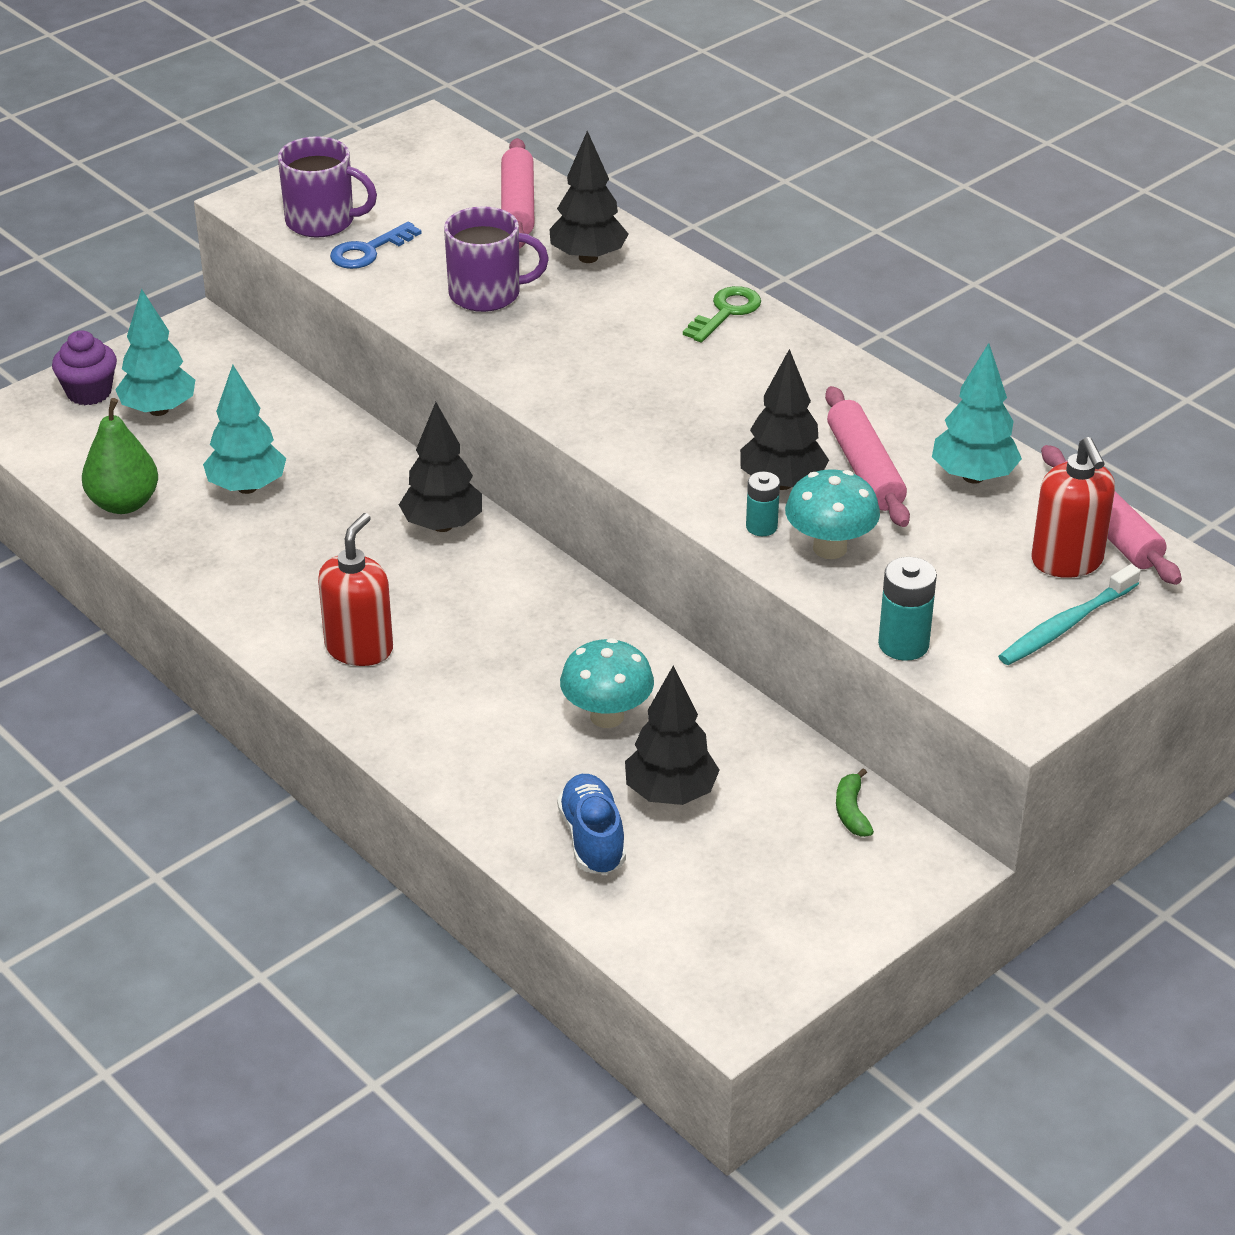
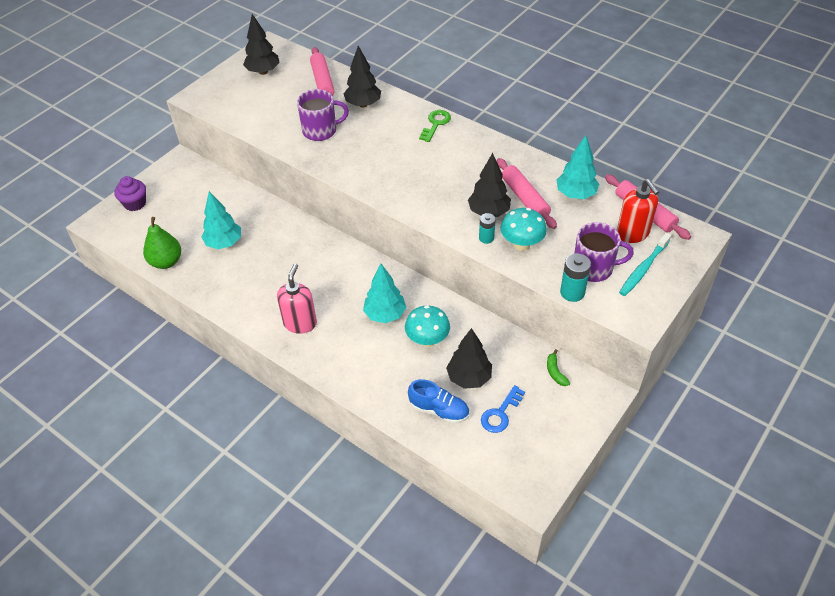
camera: 10 degrees left, 10 degrees up
turquoise tree [115,289,195,416] -> turquoise tree moved to [363,264,406,323]
purple mug [278,136,377,238] -> purple mug moved to [574,222,634,282]
red soap dispenser [318,513,393,666] -> pink soap dispenser [277,263,317,334]
blue key [330,222,422,269] -> blue key moved to [481,385,525,433]
black tree [399,402,482,532] -> black tree moved to [243,14,280,75]
blue shoe [557,774,626,875] -> blue shoe turned 135 degrees clockwise [408,379,469,424]

